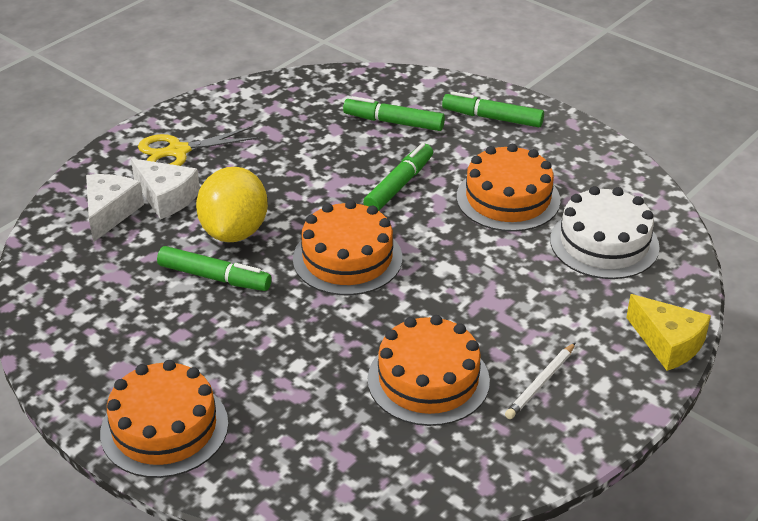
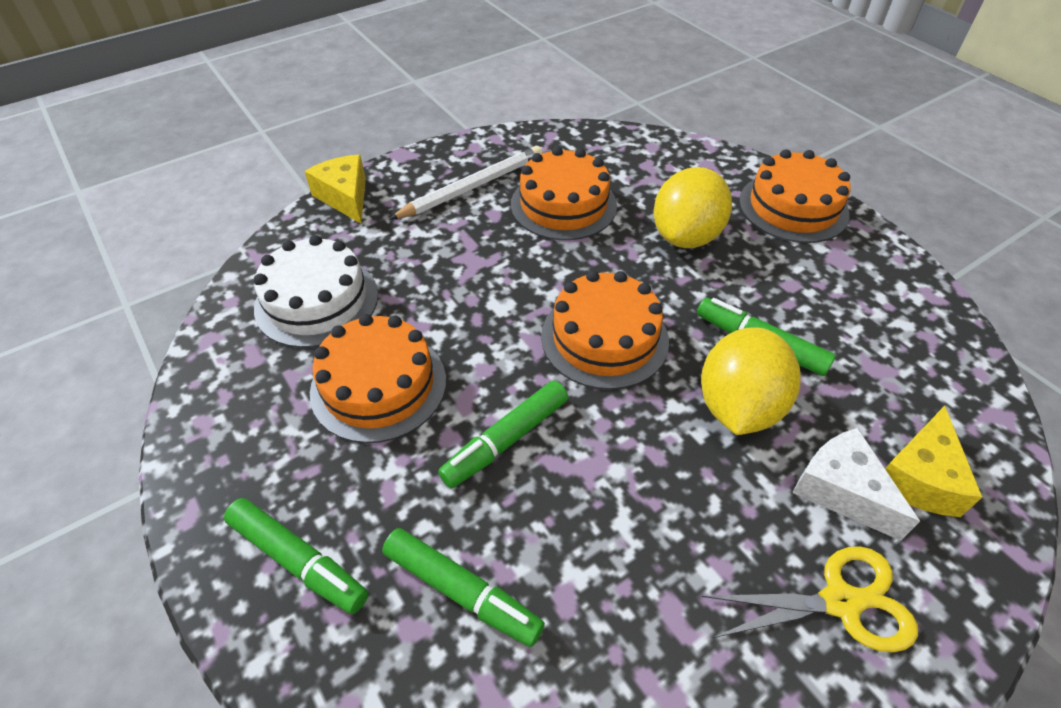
camera: 165 degrees left, 10 degrees up
white cheese [86,174,144,242] -> yellow cheese [885,406,982,517]
white pencil [505,343,575,419] -> white pencil [389,146,543,220], size x1.67
none -> yellow lemon [654,167,732,248]

